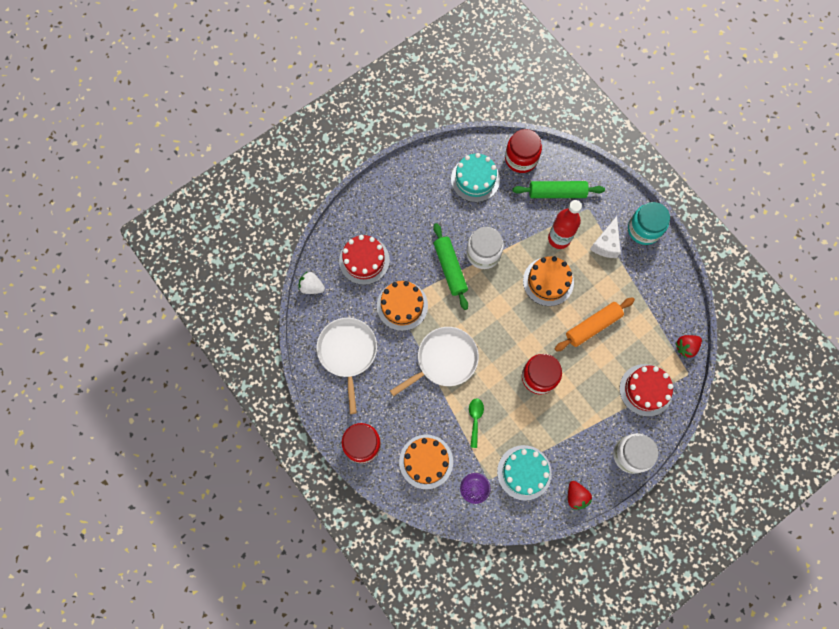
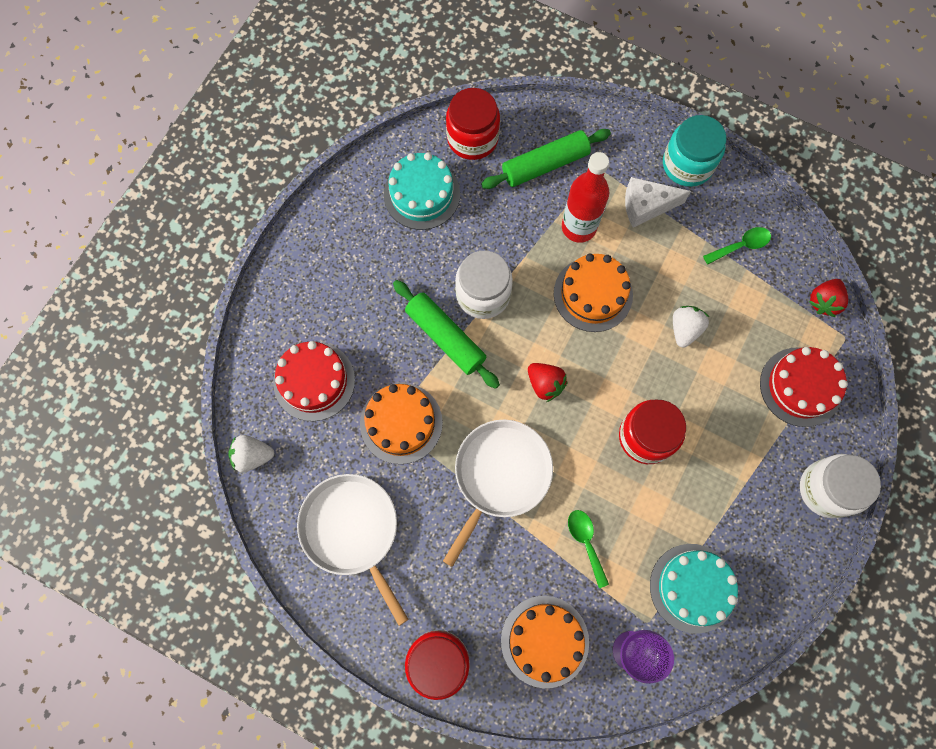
camera: 25 degrees left, 0 degrees up
orange rolling pin [555,297,635,352] -> white strawberry [673,306,709,348]
red strawberry [568,481,592,510] -> red strawberry moved to [528,363,568,402]
white cheese [590,216,621,258] -> white cheese turned 90 degrees clockwise [625,177,691,228]
none -> green spoon [703,227,771,264]

